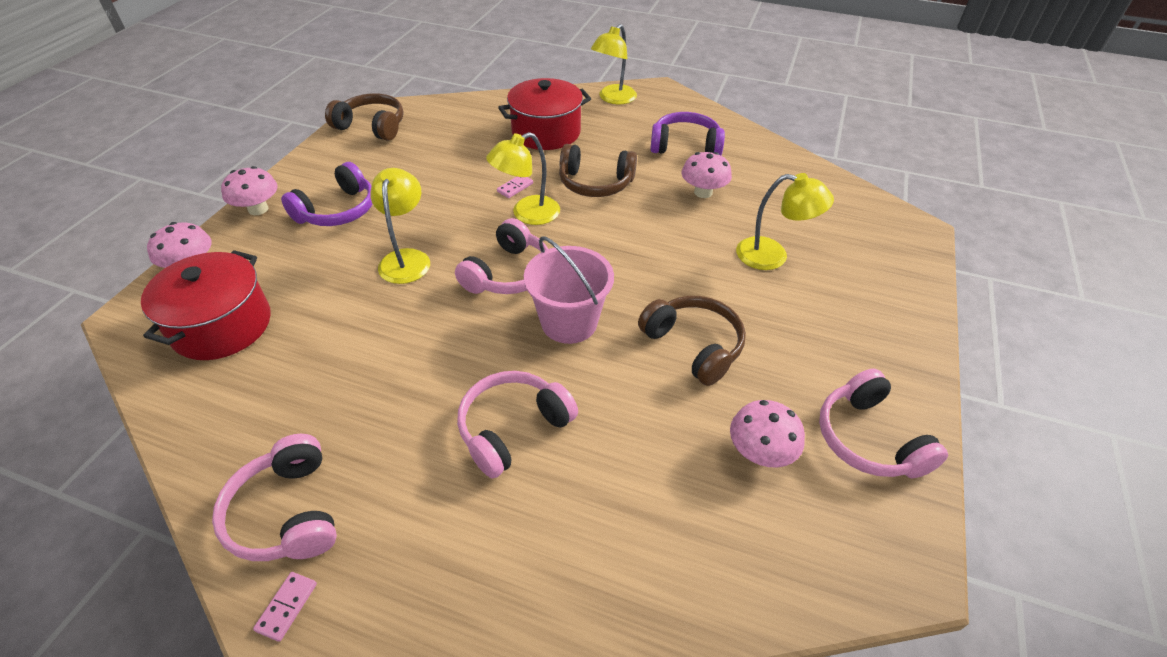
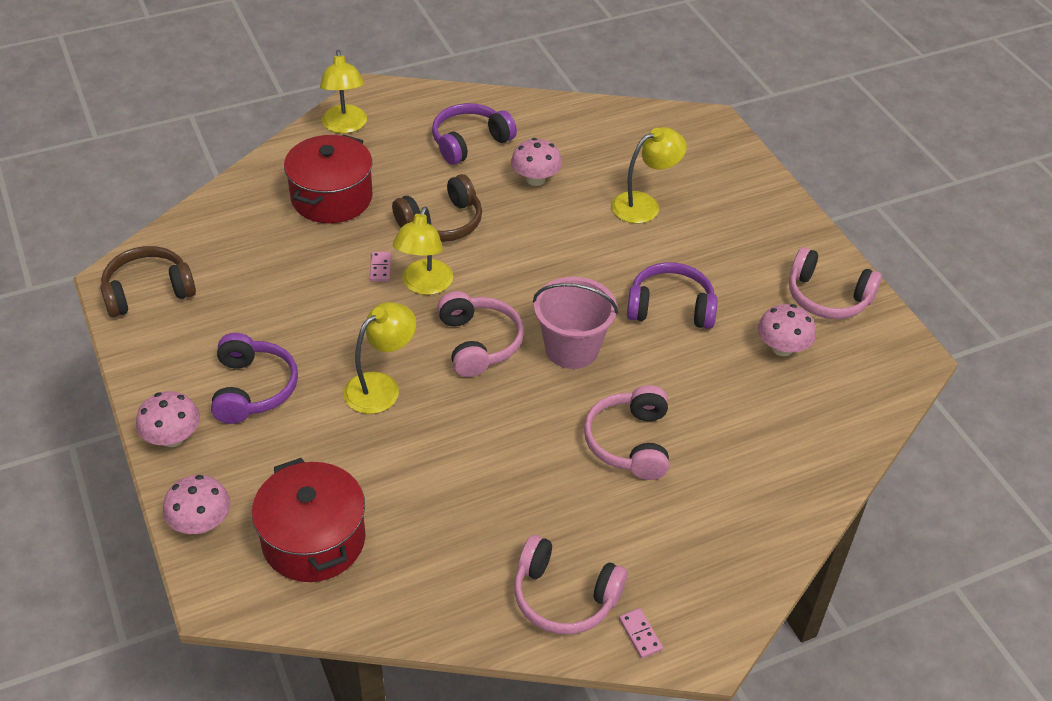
camera: 45 degrees left, 0 degrees up
yellow lamp [370,168,430,284] -> yellow lamp turned 90 degrees clockwise [343,302,416,414]
brown headphones [638,296,746,386] -> purple headphones [627,262,717,329]

